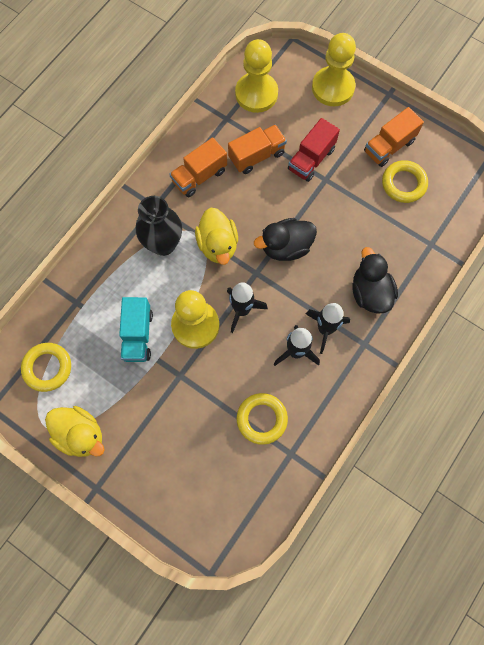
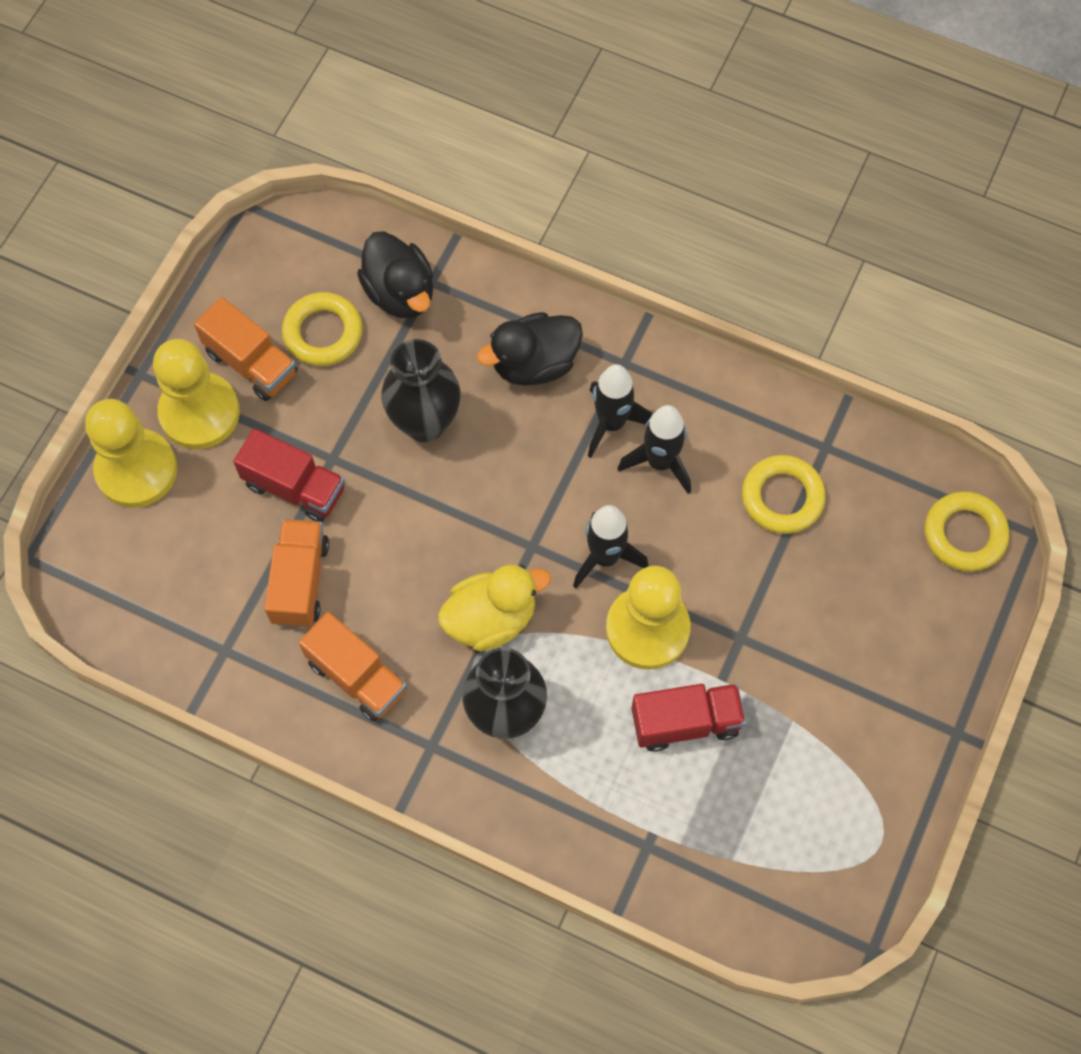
camera: 100 degrees left, 5 degrees down
yellow ring [21,343,71,392] -> yellow ring moved to [925,492,1009,571]
yellow duck [45,406,104,457] -> none
turquoise truck [119,297,153,362] -> red truck [631,684,746,752]
orange truck [228,125,287,174] -> orange truck turned 45 degrees clockwise [264,519,329,628]
yellow pawn [235,39,278,113] -> yellow pawn moved to [153,339,240,450]
black duck [254,218,317,261] -> black duck moved to [357,231,433,318]
none -> black vase [381,339,461,442]

